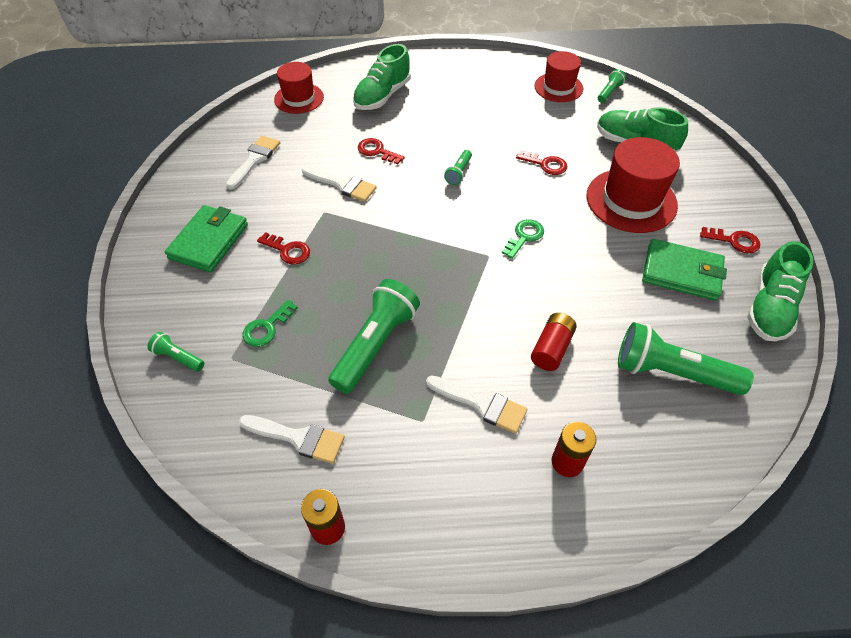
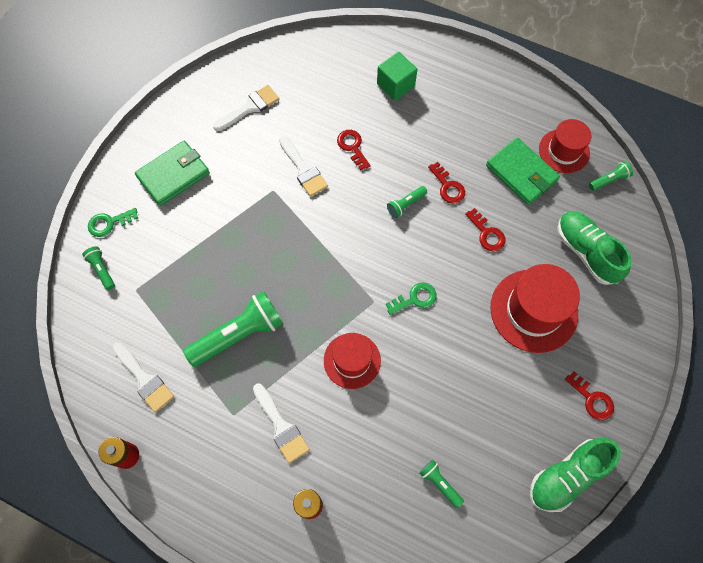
camera: 30 degrees right, 15 degrees up
green key [242,299,298,347] -> green key moved to [88,208,138,237]
red key [257,232,310,265] -> red key moved to [428,162,465,204]
red hat [274,62,324,114] -> red hat moved to [324,333,381,389]
green shoe [353,44,411,110] -> green cube [377,52,417,101]
red battery [531,313,577,371] -> none
green flashlight [618,322,754,395] -> green flashlight [419,460,464,508], size x0.47
green wallet [642,239,727,301] -> green wallet moved to [486,137,560,205]

